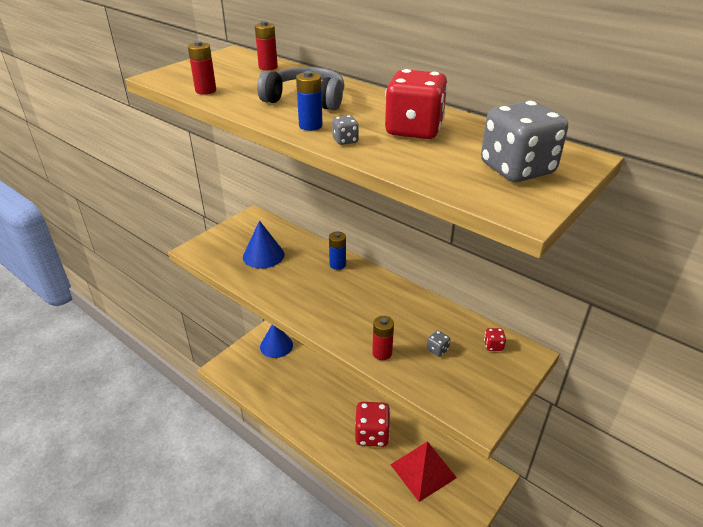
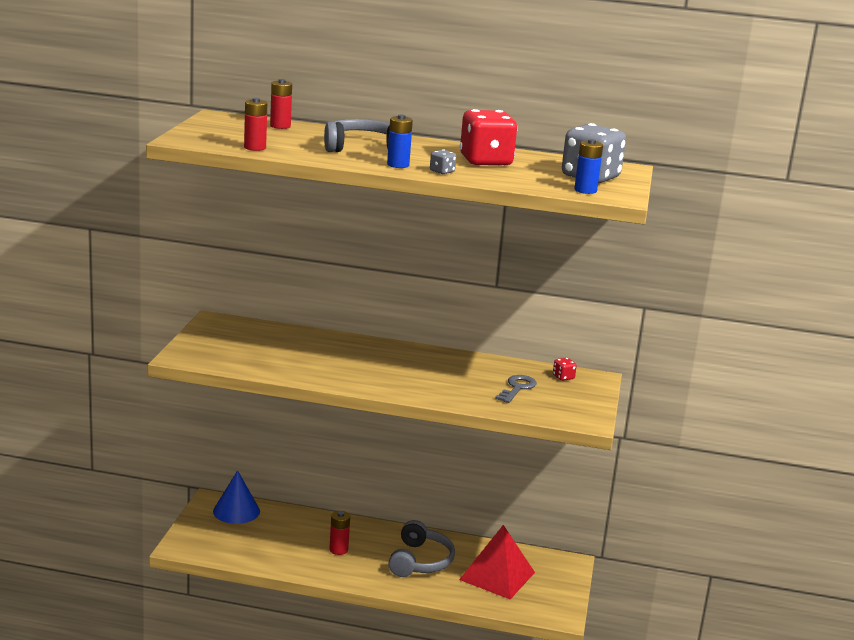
camera: 30 degrees left, 15 degrees down
blue cone [243,221,284,269] -> none
blue battery [329,232,346,270] -> blue battery moved to [574,139,603,194]
red dice [355,402,391,447] -> grey headphones [388,520,455,577]
red battery [372,316,394,360] -> red battery moved to [329,511,350,555]
grey dice [427,330,450,357] -> grey key [495,375,537,403]

